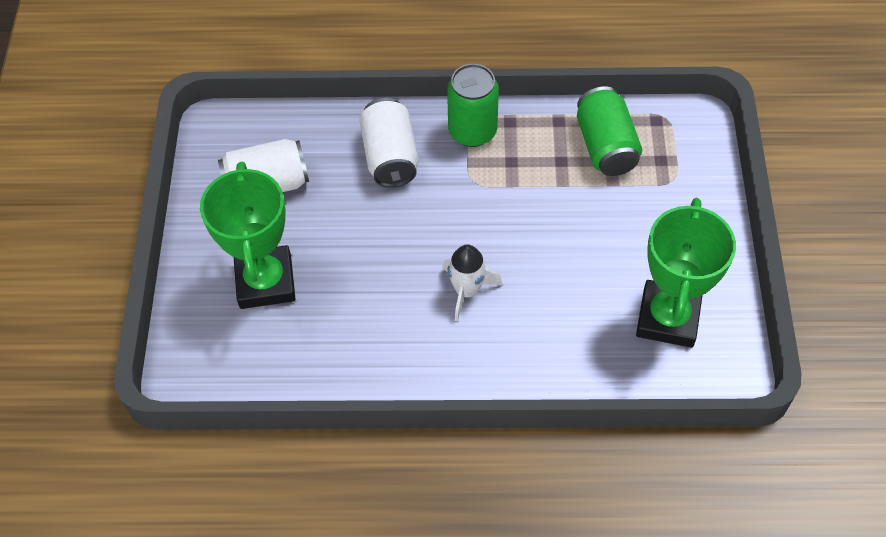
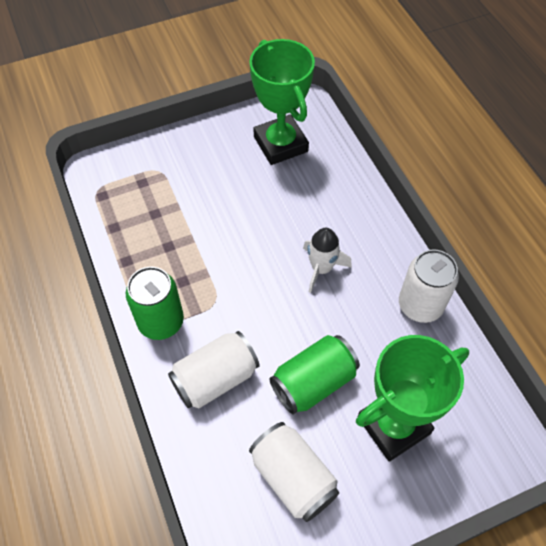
camera: 115 degrees left, 0 degrees up
green can [577,86,642,176] -> green can moved to [269,335,360,415]
green trophy [636,198,736,348] -> green trophy turned 75 degrees clockwise [249,39,315,165]
none -> white can [399,249,459,323]

